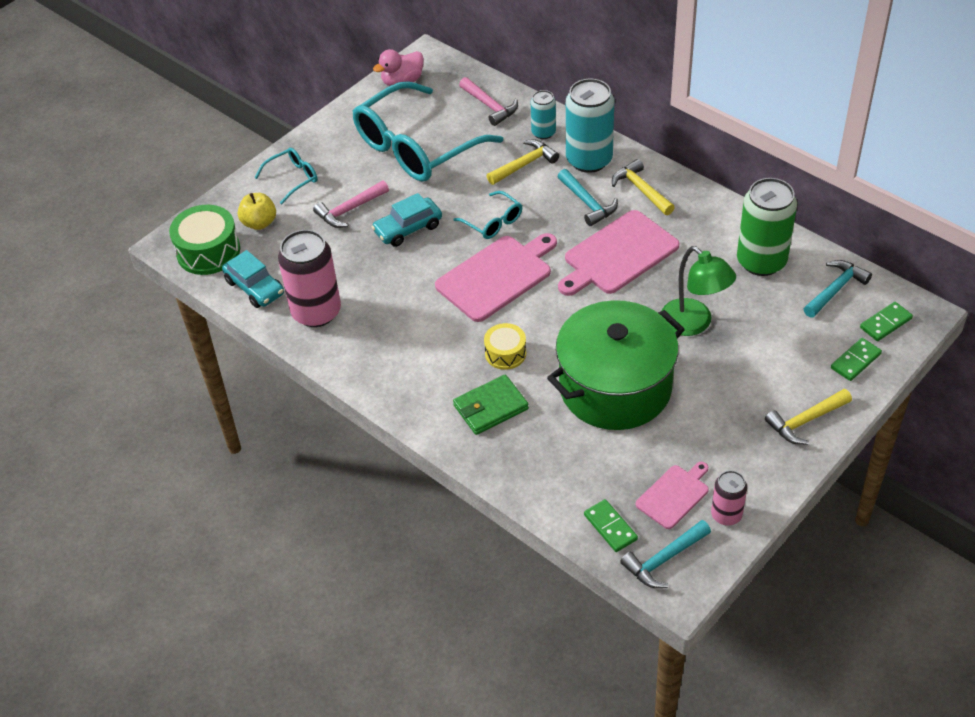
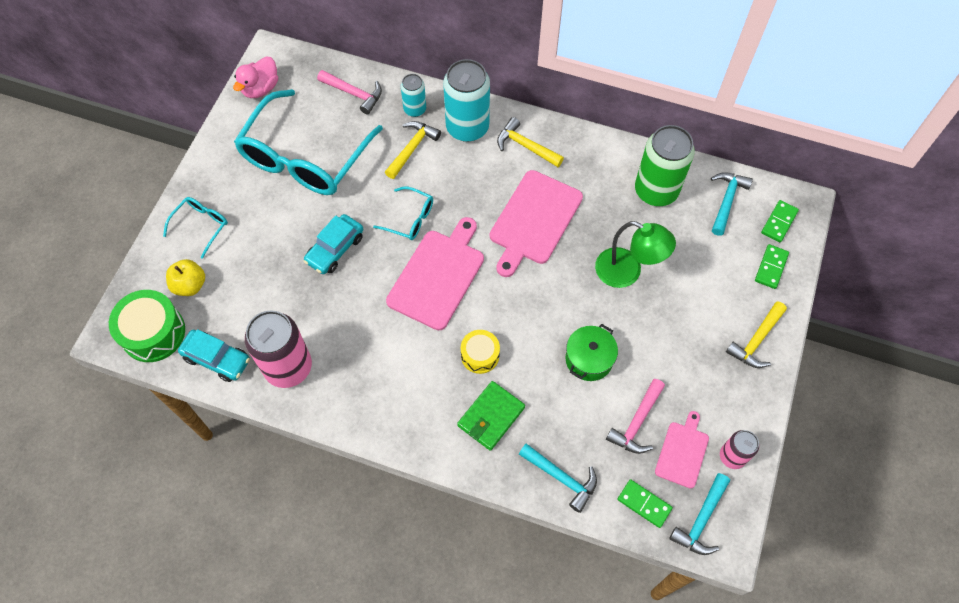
camera: 25 degrees left, 15 degrees up
pink hammer [313,181,389,228] -> pink hammer moved to [606,379,665,454]
green pot [547,300,685,430] -> green pot [565,324,618,381], size x0.47
turquoise hammer [557,169,618,226] -> turquoise hammer moved to [519,443,597,513]

